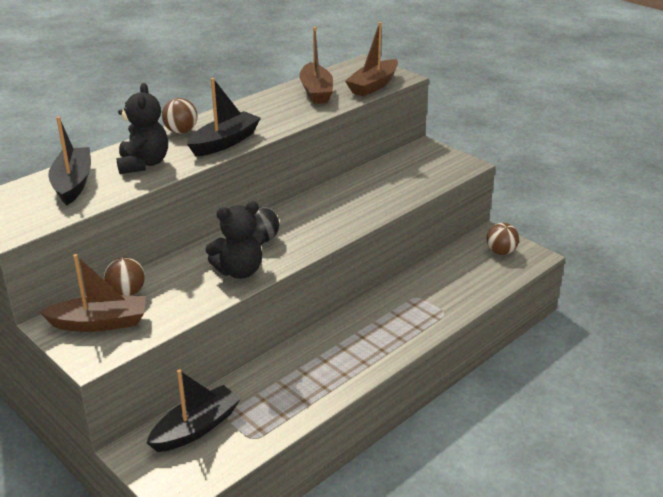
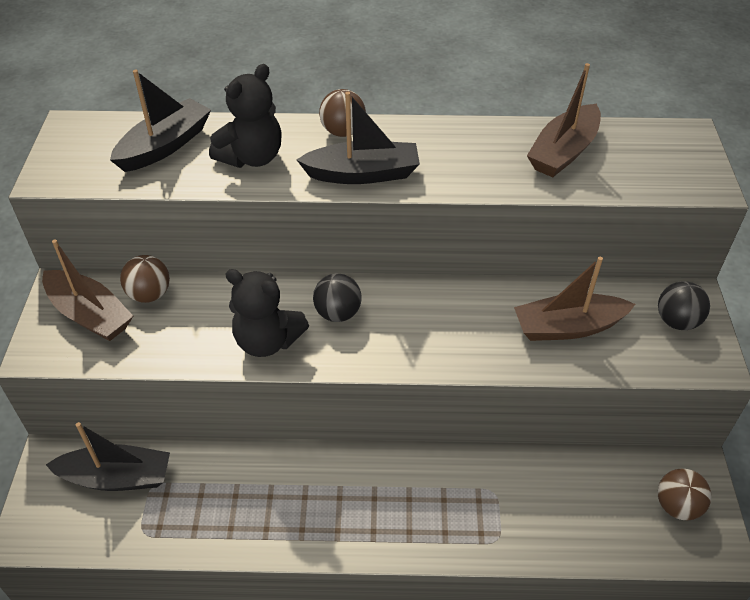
camera: 45 degrees right, 15 degrees up
brown boat [345,22,398,97] -> brown boat moved to [514,257,635,341]
none -> black ball [658,281,710,330]

